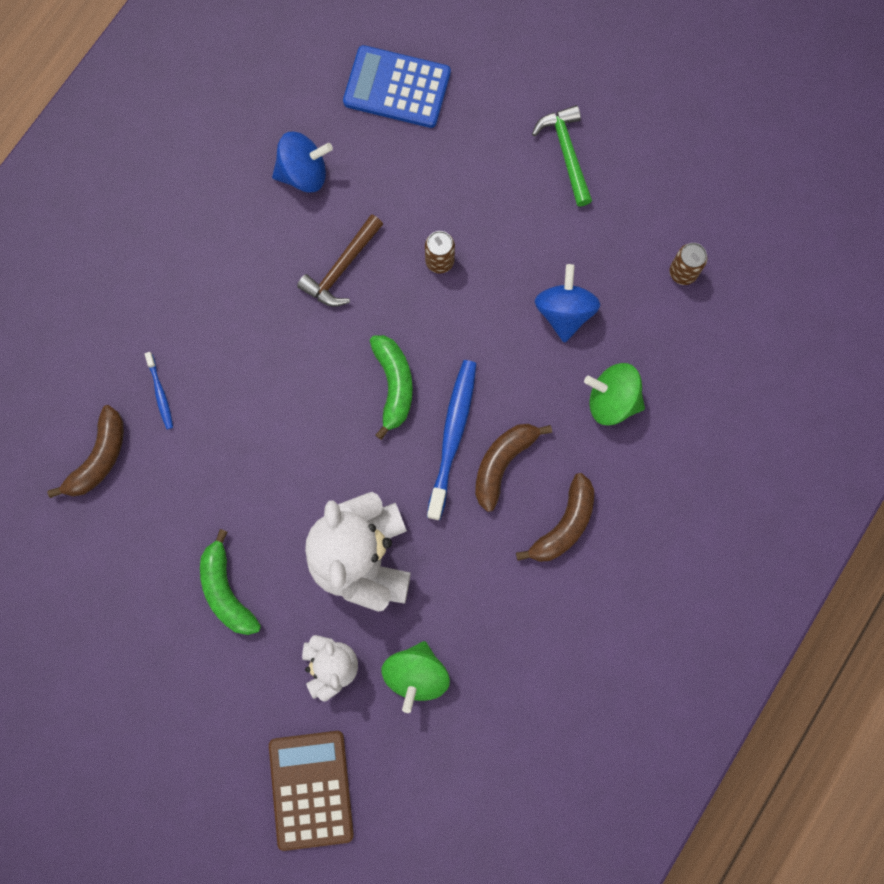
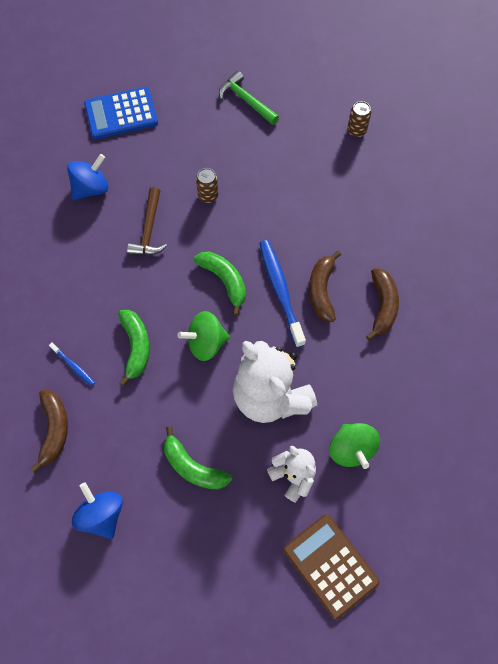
camera: 30 degrees left, 10 degrees down
blue spinning top [535,264,600,343] -> blue spinning top moved to [72,482,123,539]
green spinning top [584,363,645,425] -> green spinning top moved to [177,311,230,361]
none -> green banana [118,310,150,386]

